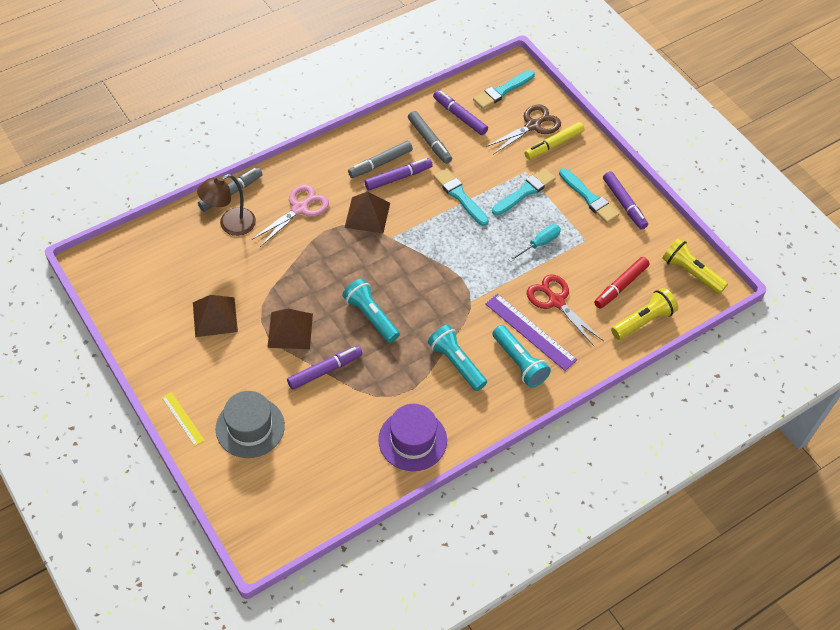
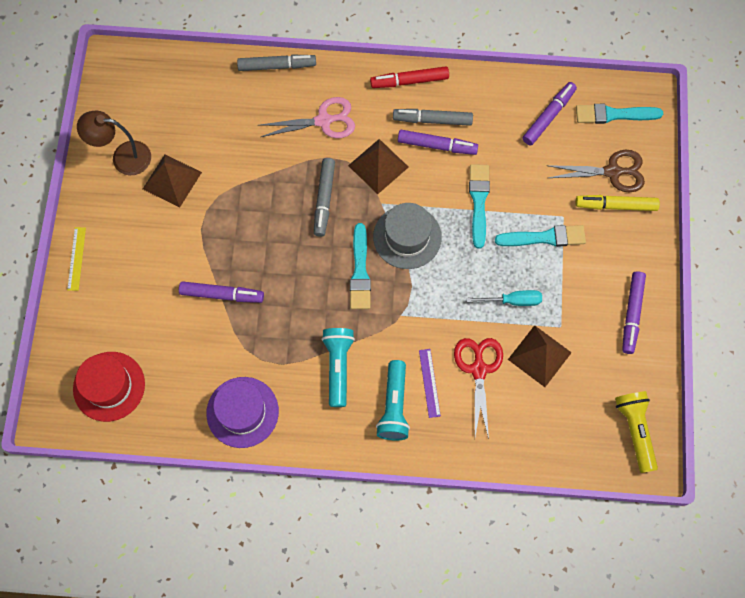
camera: 40 degrees right, 15 degrees up
brown lamp [197,174,256,236] -> brown lamp moved to [77,111,151,175]
grey hat [216,391,285,458] -> grey hat moved to [373,203,442,269]
brown pyramid [267,309,313,349] -> brown pyramid moved to [508,325,572,387]
turquoise flashlight [343,279,400,343] -> none
grey marker [408,111,452,164] -> grey marker moved to [314,158,335,237]
purple marker [433,90,488,135] -> purple marker turned 45 degrees clockwise [522,82,577,145]
purple ruler [485,294,577,371] -> purple ruler [419,349,441,418], size x0.58
turquoise brush [559,168,619,223] -> turquoise brush moved to [350,223,371,309]
red marker [594,257,650,309] -> red marker moved to [370,66,449,88]
yellow flashlight [611,288,678,340] -> none
none -> red hat [73,352,145,422]

